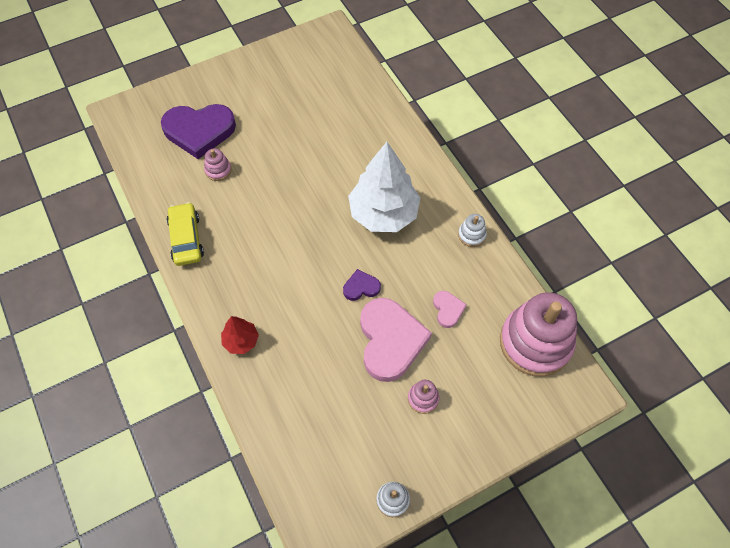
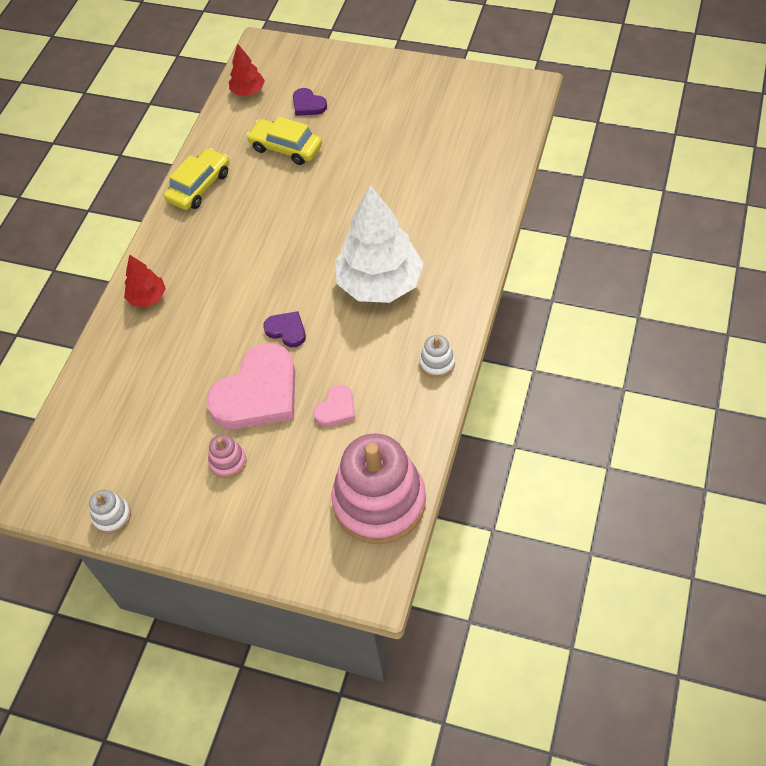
camera: 50 degrees right, 5 degrees down
purple heart [161,104,236,159] -> purple heart [293,88,327,116], size x0.47
pink stacking toy [204,148,231,181] -> yellow car [246,117,322,165]
none -> red tree [229,44,265,96]

